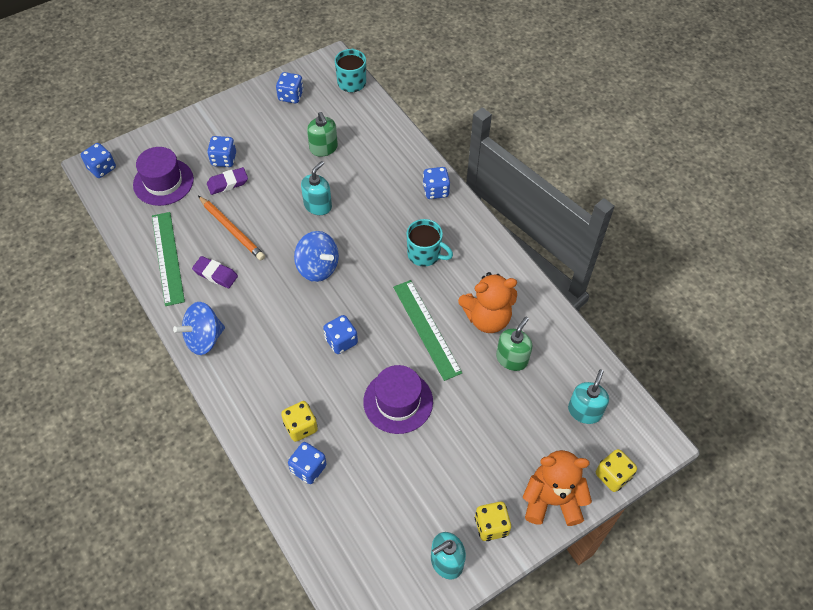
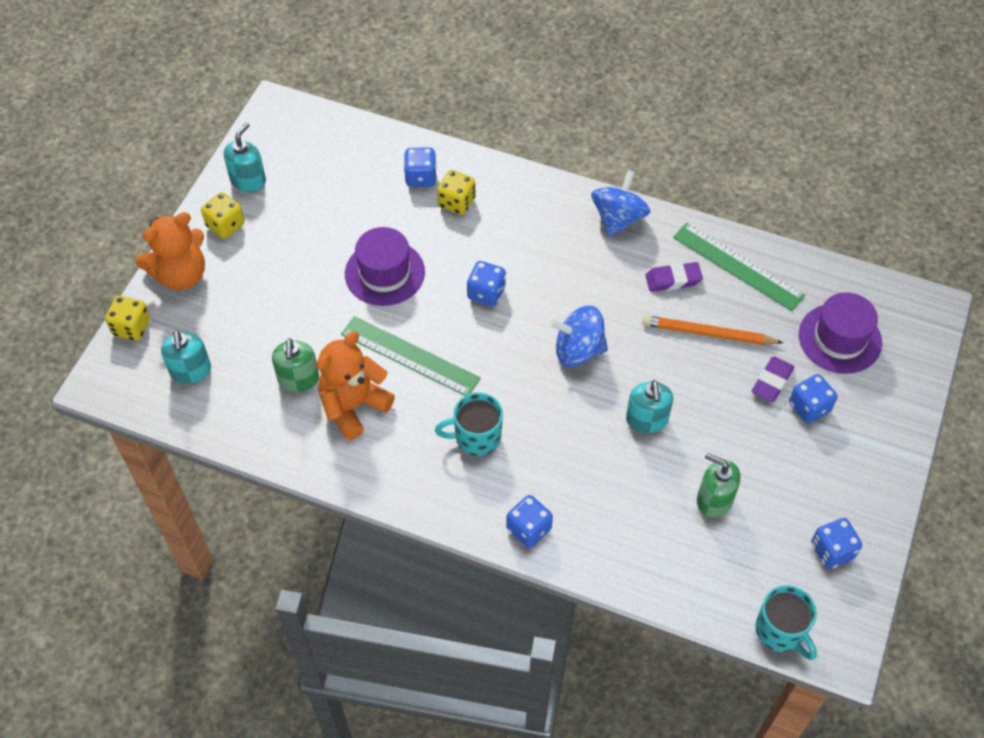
camera: 145 degrees right, 0 degrees up
blue dice [81,143,116,178] -> none

